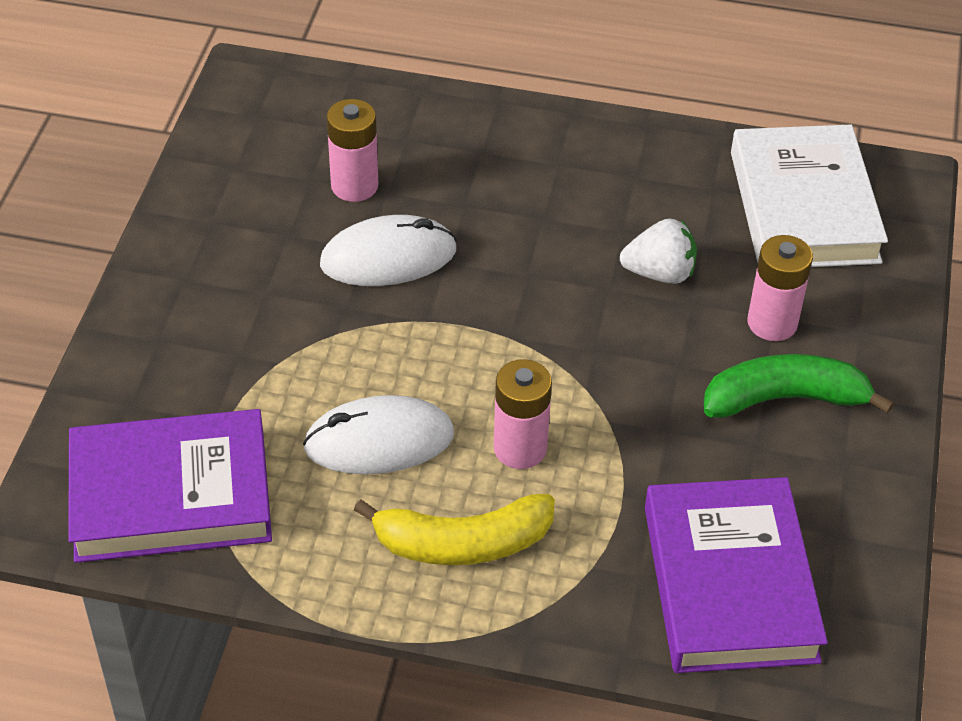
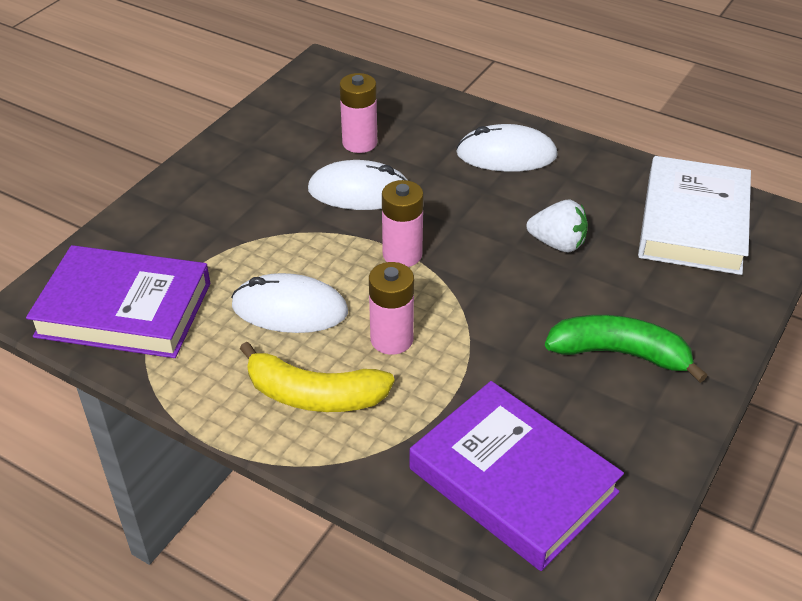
camera: 20 degrees right, 5 degrees down
purple book [645,477,828,673] -> purple book turned 60 degrees counterclockwise [409,381,624,571]
pink battery [748,235,813,341] -> pink battery moved to [382,180,424,267]
none -> white mouse [456,124,557,172]

